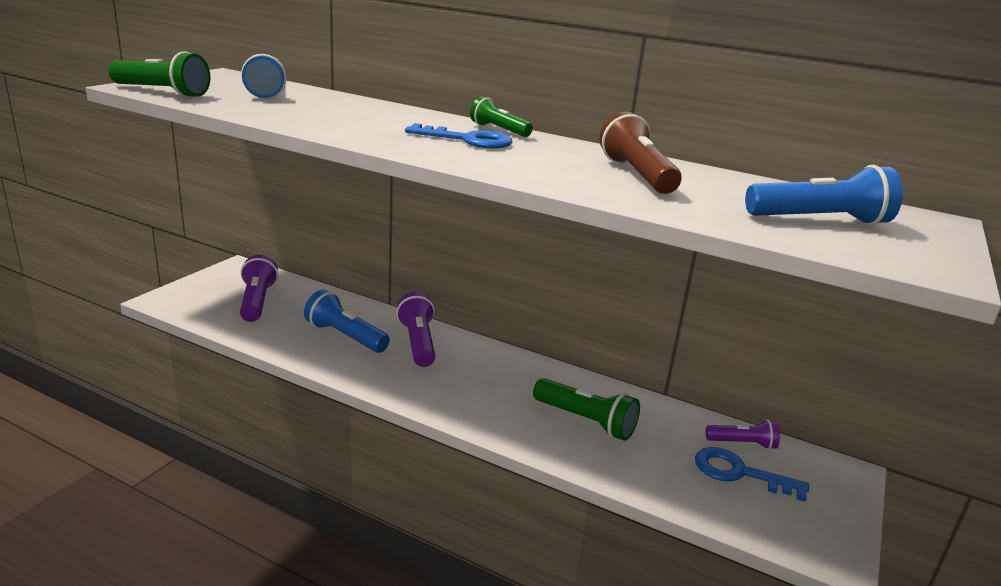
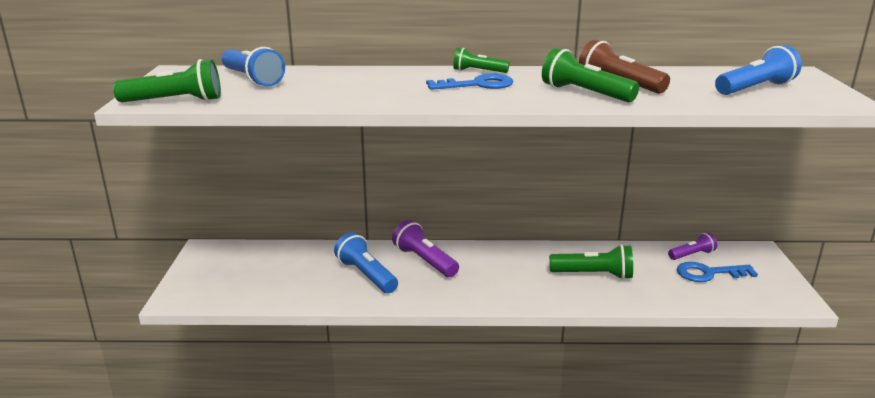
camera: 25 degrees left, 0 degrees up
purple flashlight [240,255,278,322] -> none
blue flashlight [304,290,390,353] -> blue flashlight turned 45 degrees clockwise [334,232,398,293]
none -> green flashlight [542,48,639,103]

